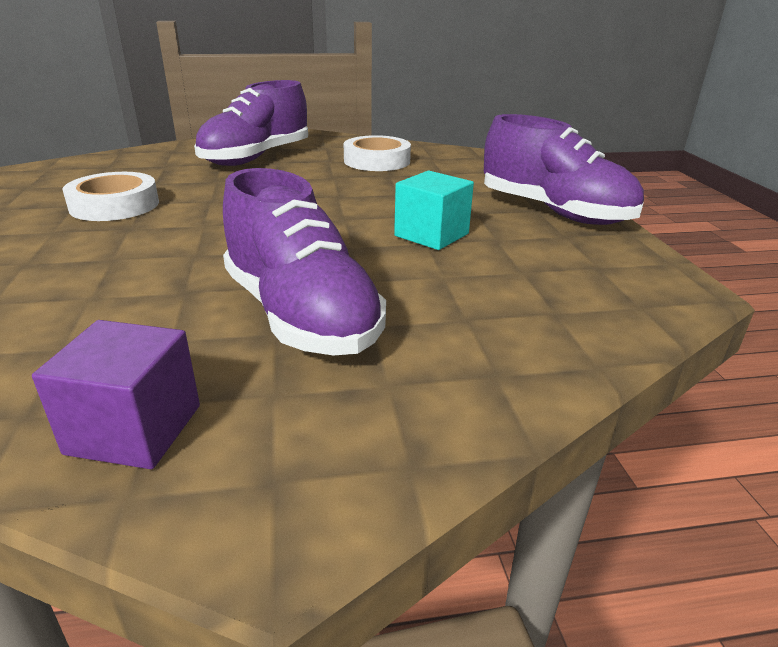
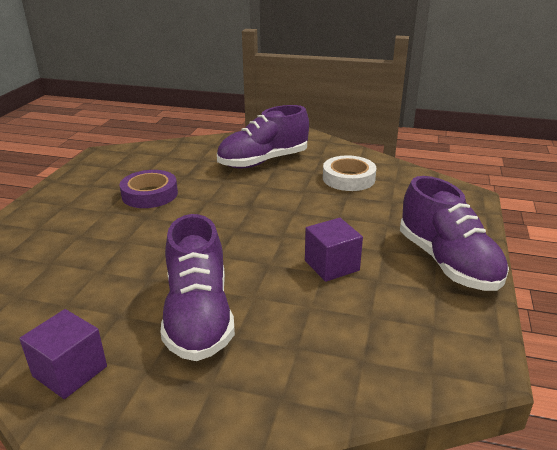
camera: 25 degrees right, 0 degrees up
white tape [62,172,159,221] -> purple tape [119,170,178,208]
turquoise cube [394,171,474,250] -> purple cube [305,218,363,282]

